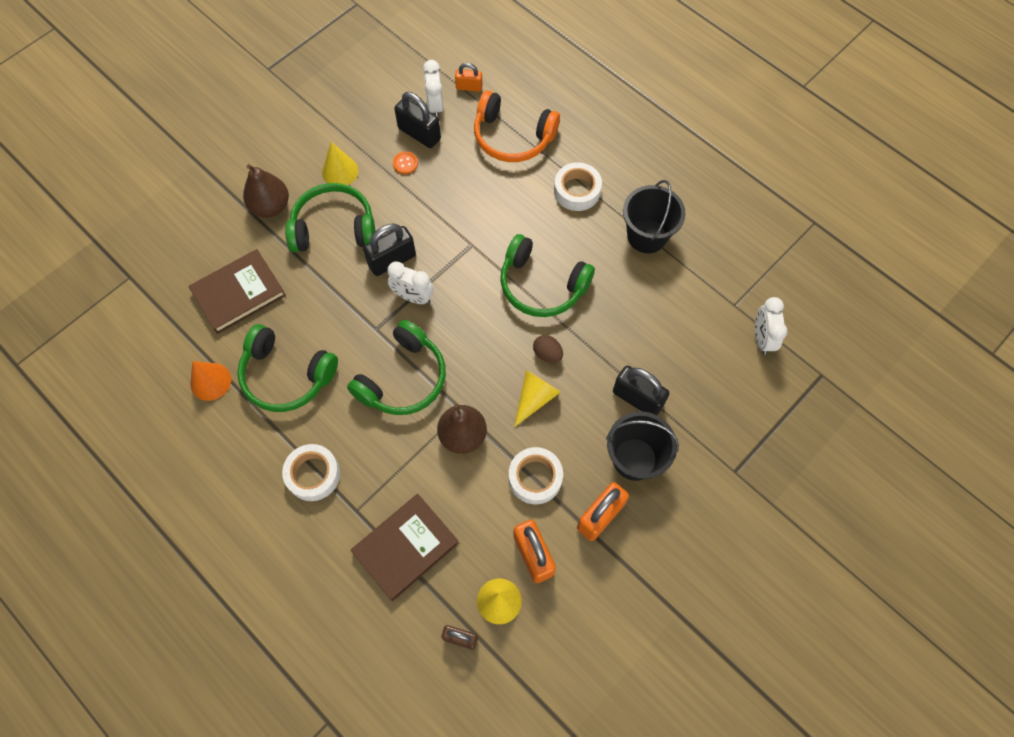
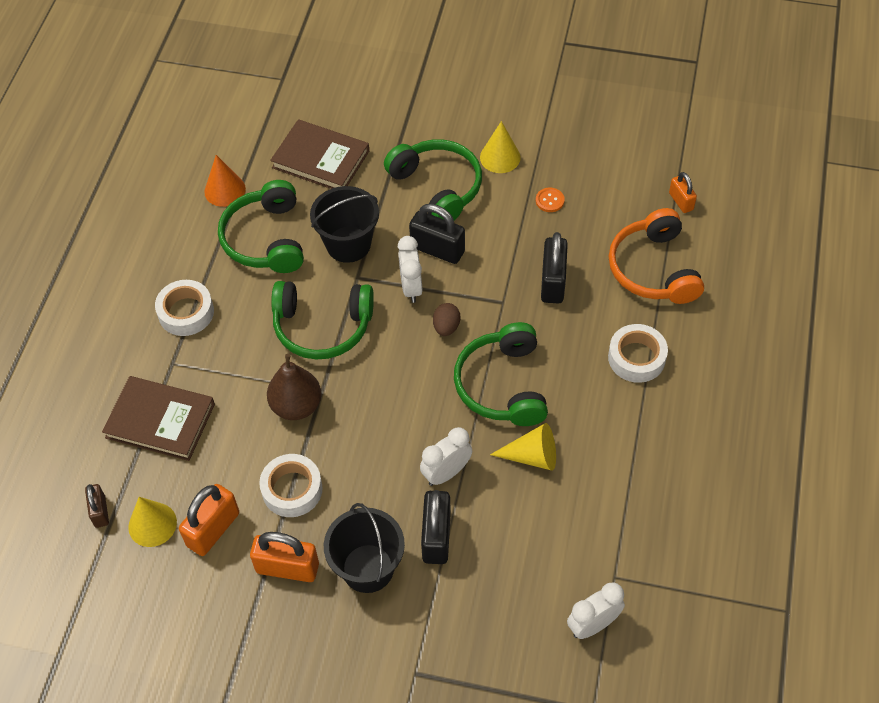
camera: 60 degrees right, 10 degrees down
brown pear [243,164,289,218] -> none
black padlock [394,92,441,148] -> black padlock moved to [541,232,568,304]
white clock [423,60,443,118] -> white clock moved to [420,427,472,486]
yellow cone [514,370,561,427] -> yellow cone moved to [490,423,556,470]
brown egg [533,335,563,363] -> brown egg moved to [433,303,461,336]
black bucket [623,180,686,253] -> black bucket moved to [310,186,379,263]

